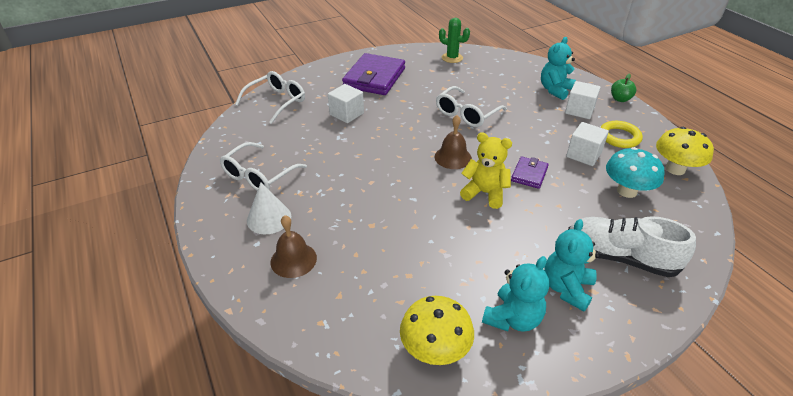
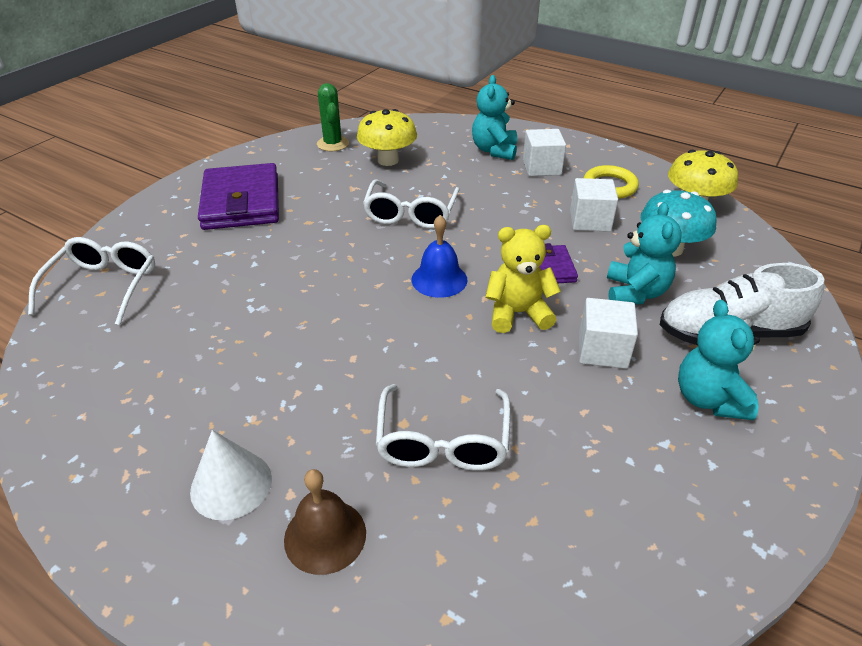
camera: 30 degrees left, 0 degrees up
white glasses [220,142,307,191] -> white glasses moved to [376,384,511,471]
white cube [328,84,364,123] -> white cube moved to [579,298,638,369]
yellow mushroom [400,296,474,365] -> yellow mushroom moved to [357,109,417,166]
brown bell [435,115,472,169] -> blue bell [412,215,468,298]
green cactus [439,18,470,63] -> green cactus turned 75 degrees clockwise [317,83,349,151]
turquoise teddy bear [482,256,549,332] -> turquoise teddy bear moved to [607,202,682,305]
green apple [611,74,636,102] -> none

